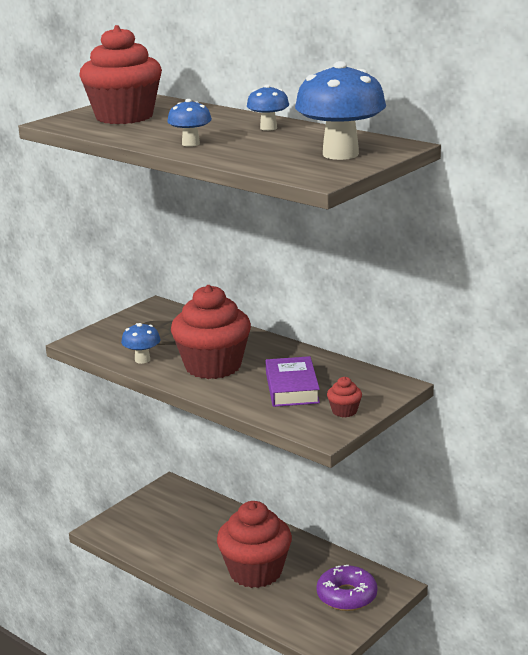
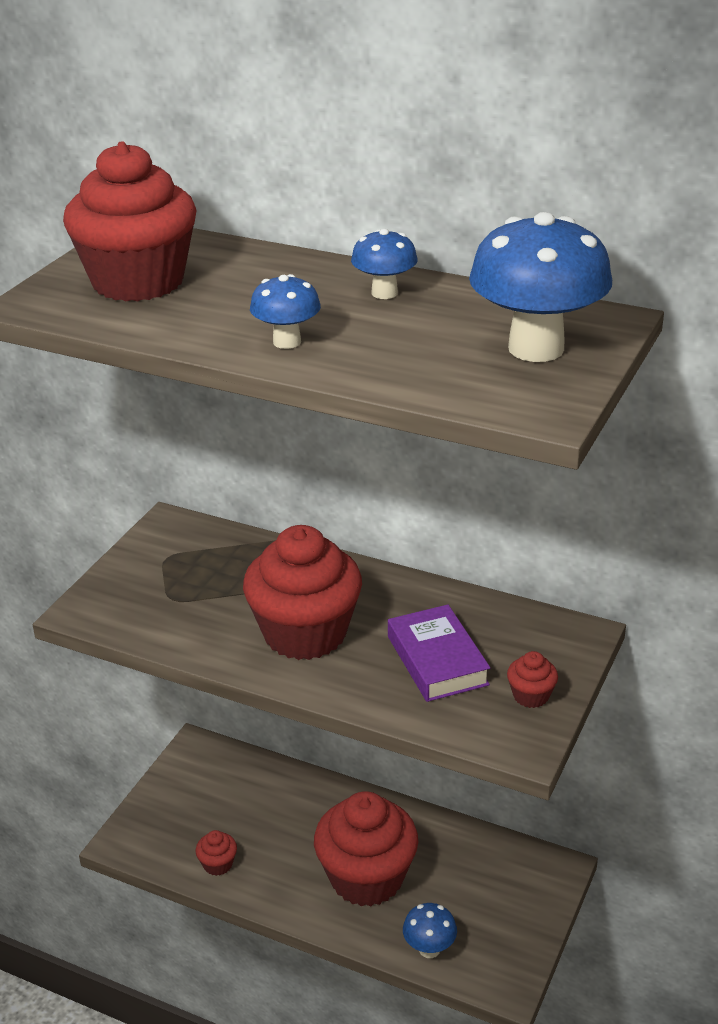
camera: 15 degrees left, 10 degrees up
blue mushroom [121,323,161,364] -> blue mushroom moved to [403,903,457,958]
purple donut [316,565,377,611] -> none
none -> red cupcake [196,830,237,876]

